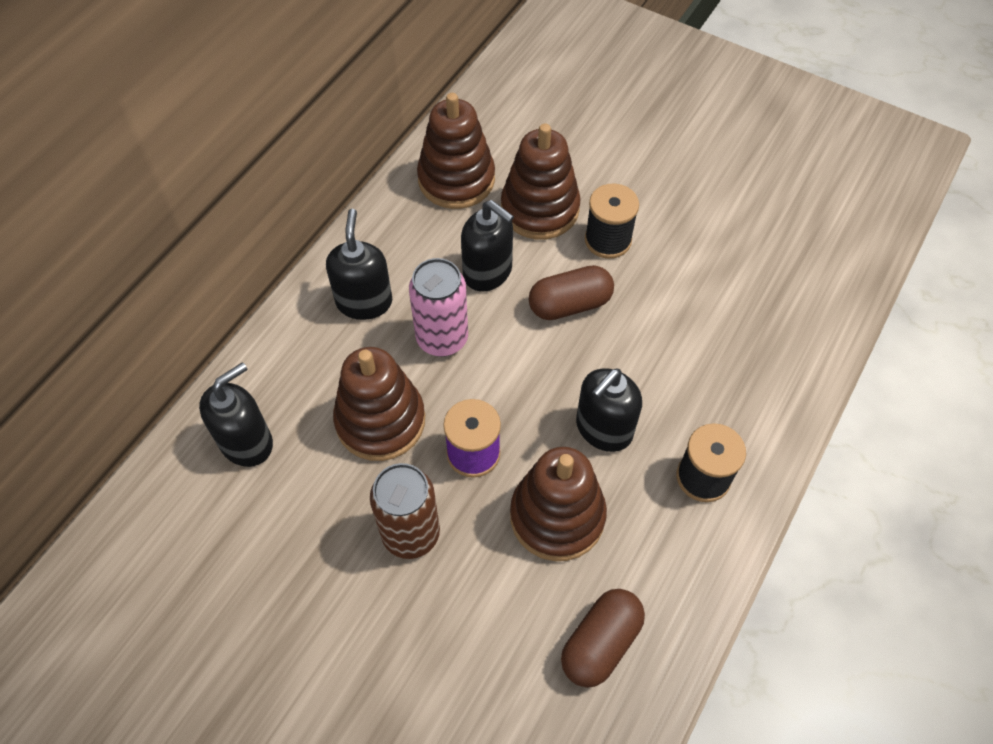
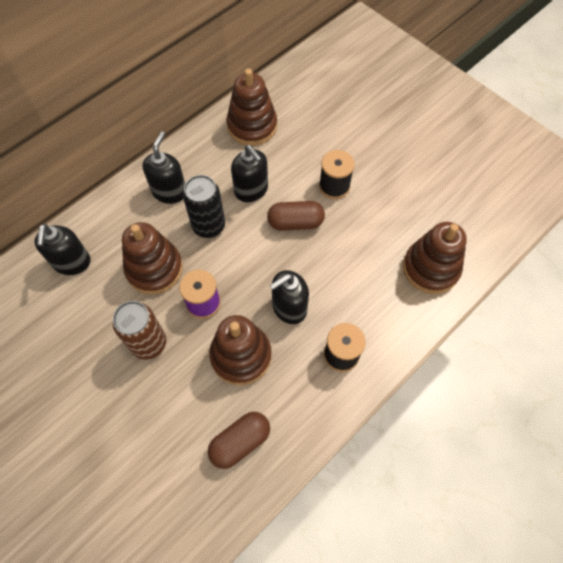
camera: 15 degrees right, 5 degrees up
black soap dispenser [199,362,273,467] -> black soap dispenser turned 120 degrees clockwise [34,224,91,275]
pink can [409,258,468,357] -> black can [183,175,225,238]
brown stacking toy [501,123,581,240] -> brown stacking toy moved to [403,222,467,294]

